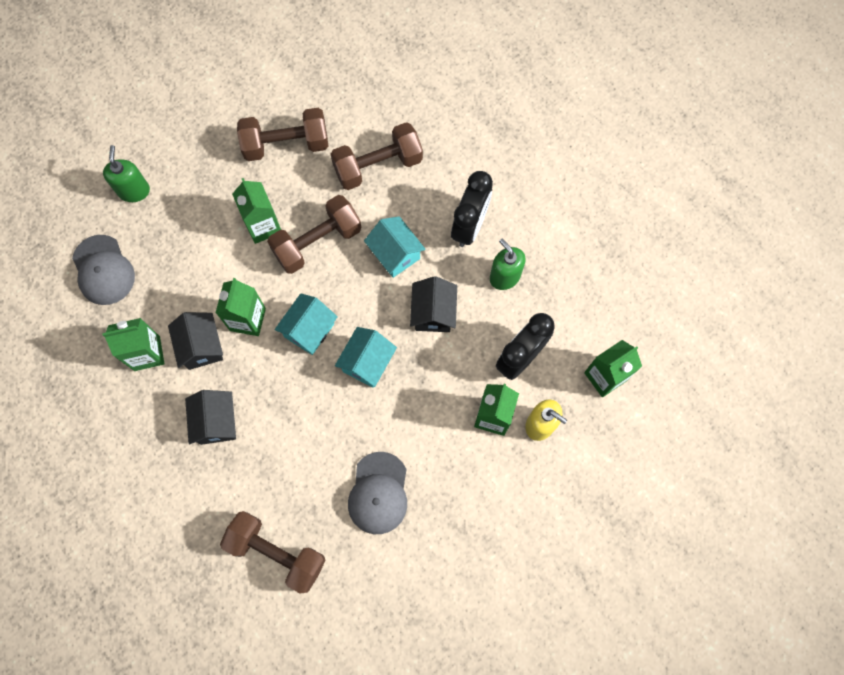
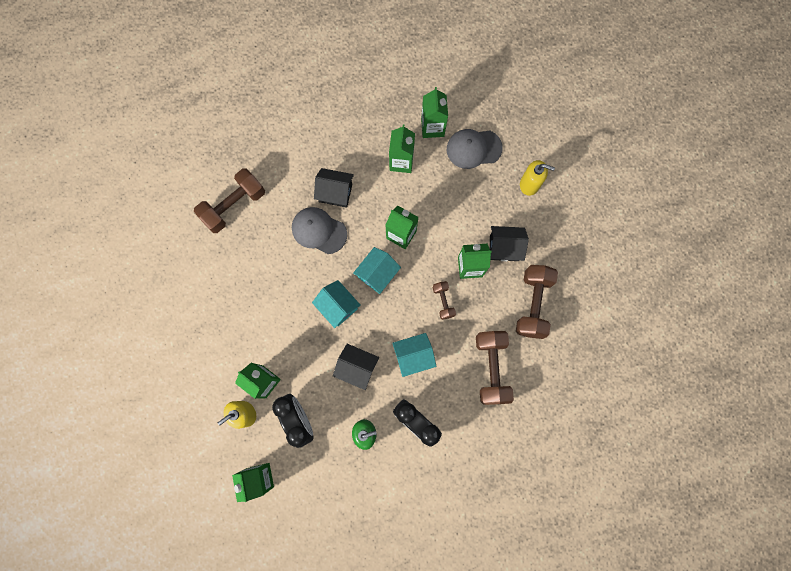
camera: 110 degrees right, 5 degrees up
green soap dispenser [103,145,150,202] -> yellow soap dispenser [520,160,555,196]
black house [168,312,223,370] -> black house moved to [490,226,529,261]
brown dumbbell [267,195,361,274] -> brown dumbbell [432,281,456,320], size x0.52
turquoise house [275,294,338,355] -> turquoise house turned 75 degrees clockwise [353,247,401,294]
grey cap [348,452,407,534] -> grey cap moved to [292,207,347,254]
none -> green carton [421,87,448,138]

